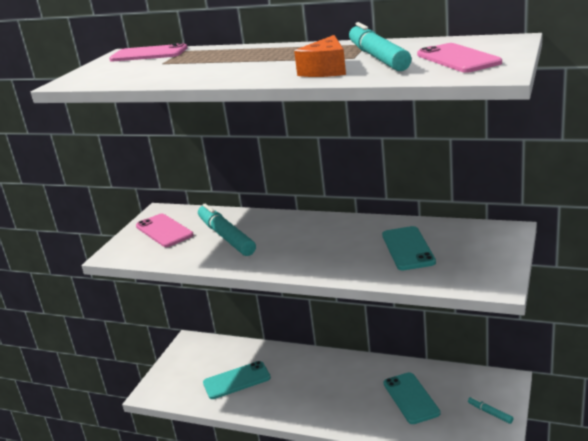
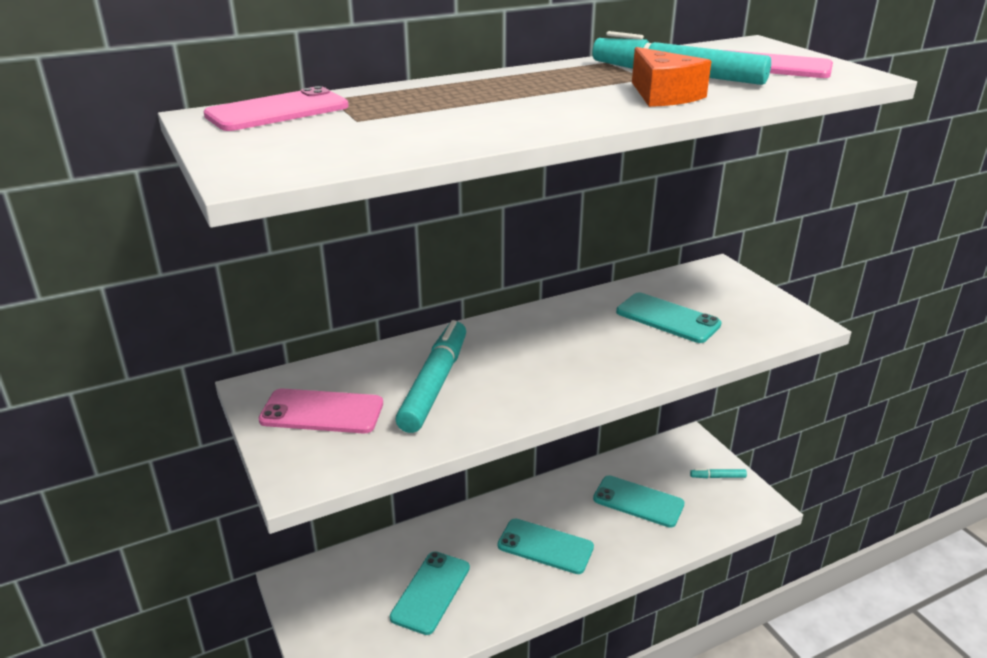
camera: 50 degrees left, 5 degrees up
turquoise marker [198,204,256,256] -> turquoise marker turned 90 degrees clockwise [395,320,466,433]
none -> turquoise phone [498,518,594,574]

